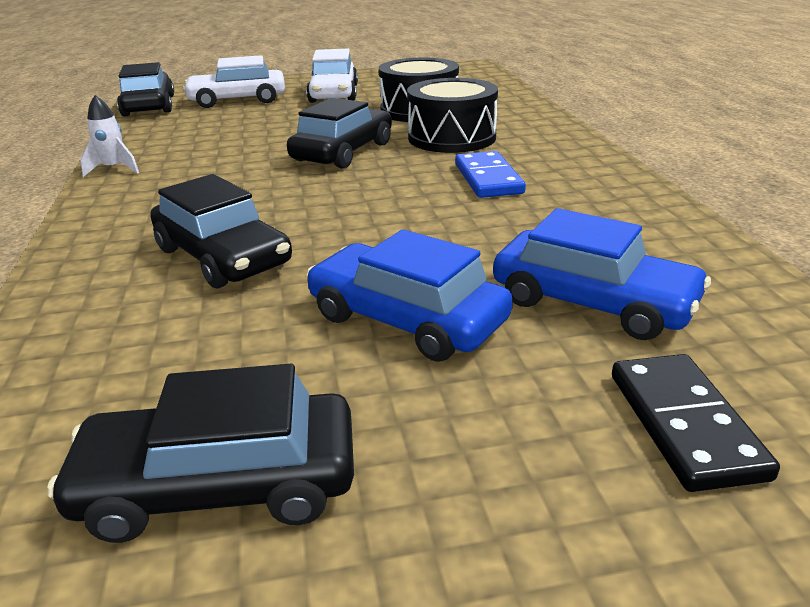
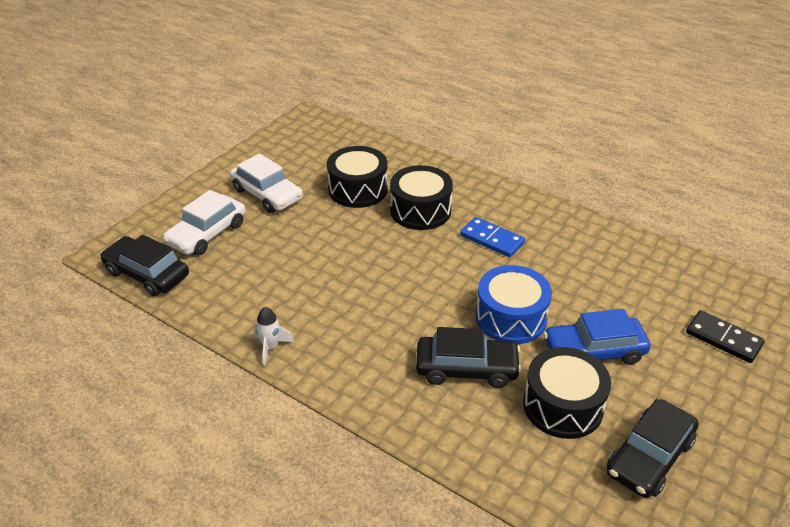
camera: 45 degrees left, 10 degrees up
black car [287,98,392,169] -> none
blue car [493,208,711,340] -> none
none -> blue drum [476,265,552,344]
none -> black drum [523,347,611,439]

